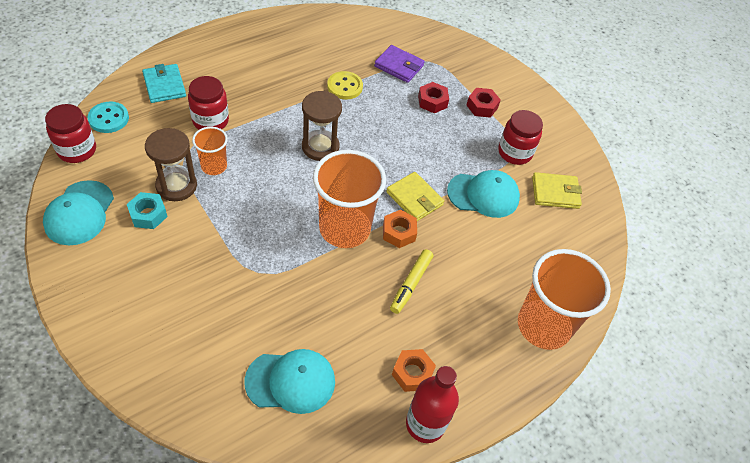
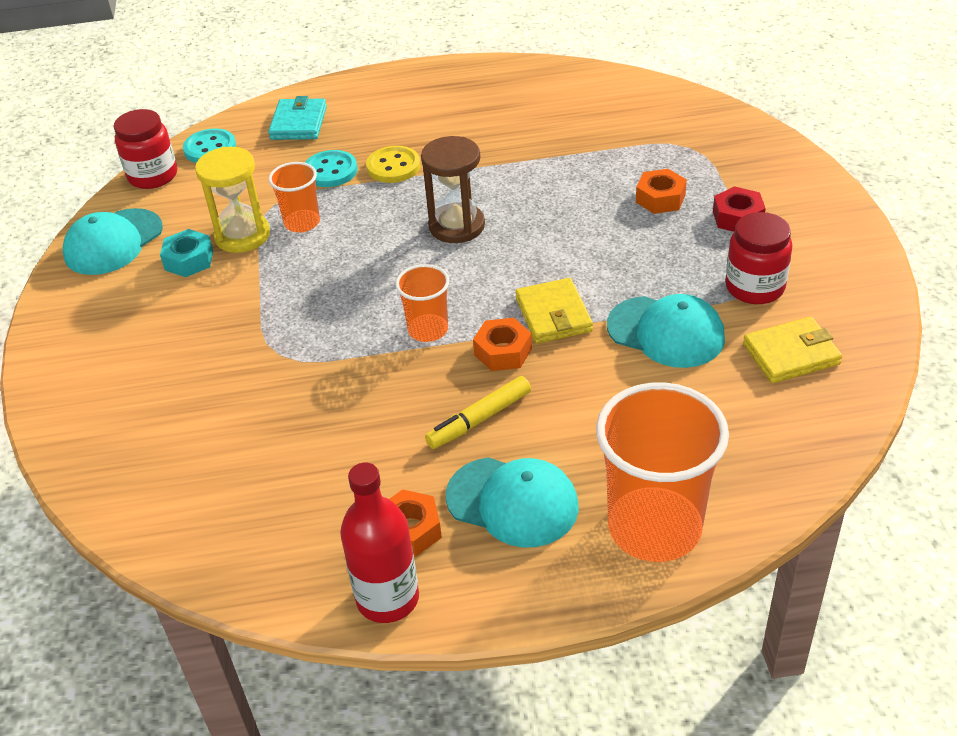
camera: 35 degrees right, 10 degrees down
brown hourglass [145,128,197,201] -> yellow hourglass [195,147,270,253]
red jar [188,76,229,130] -> turquoise button [305,150,358,187]
turquoise cap [244,349,335,414] -> turquoise cap moved to [446,457,579,547]
orange cup [313,150,386,248] -> orange cup [395,264,450,342], size x0.52
yellow button [327,71,363,100] -> yellow button moved to [366,146,420,183]
purple wallet [374,45,425,83] -> none
red nut [418,82,449,113] -> orange nut [636,169,687,214]
yellow wallet [532,172,582,209] -> yellow wallet turned 45 degrees counterclockwise [743,317,842,383]

